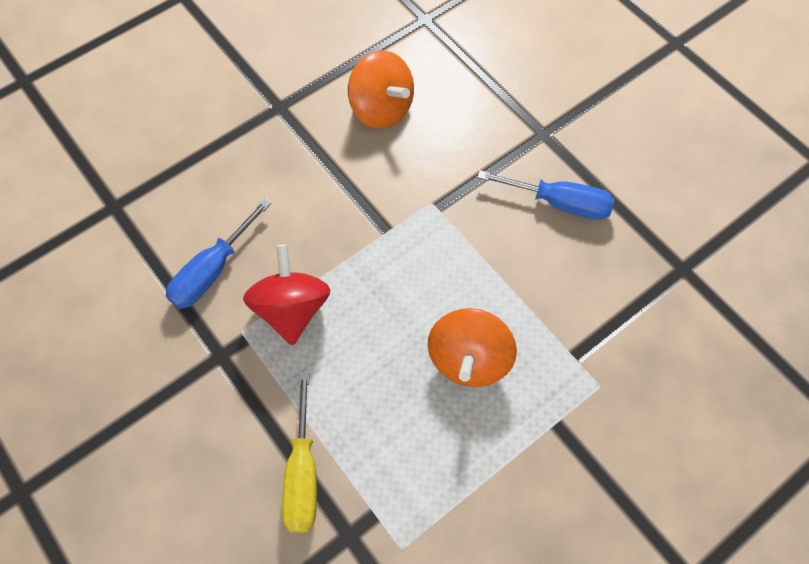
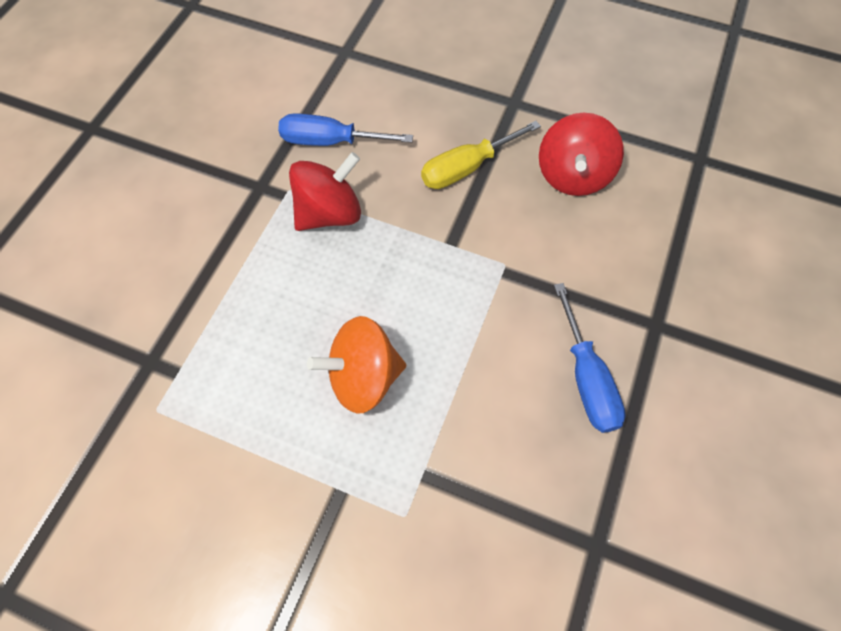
camera: 60 degrees right, 0 degrees up
yellow screwdriver [282,372,317,532] -> yellow screwdriver moved to [421,121,541,189]
orange spinning top [348,50,414,129] -> red spinning top [539,113,624,196]

